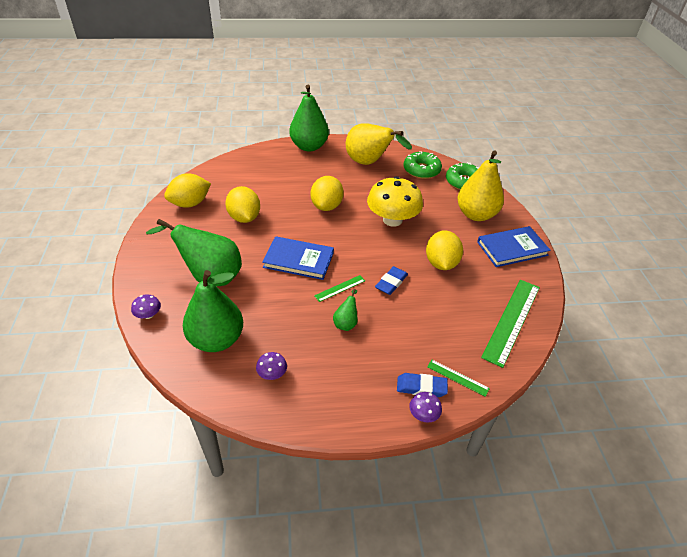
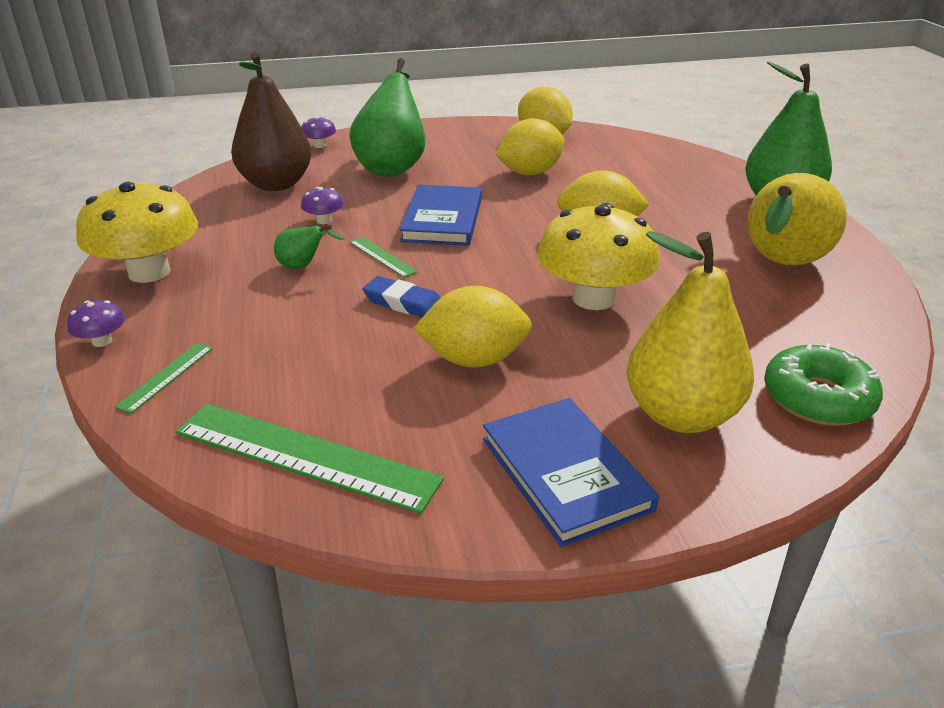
camera: 85 degrees right, 10 degrees down
green pear [183,270,243,352] -> brown pear [231,52,311,191]
purple mushroom [256,352,287,380] -> purple mushroom moved to [301,187,344,224]
blue eraser [397,373,448,397] -> none
green donut [403,151,442,179] -> none
none -> yellow mushroom [76,182,198,283]

